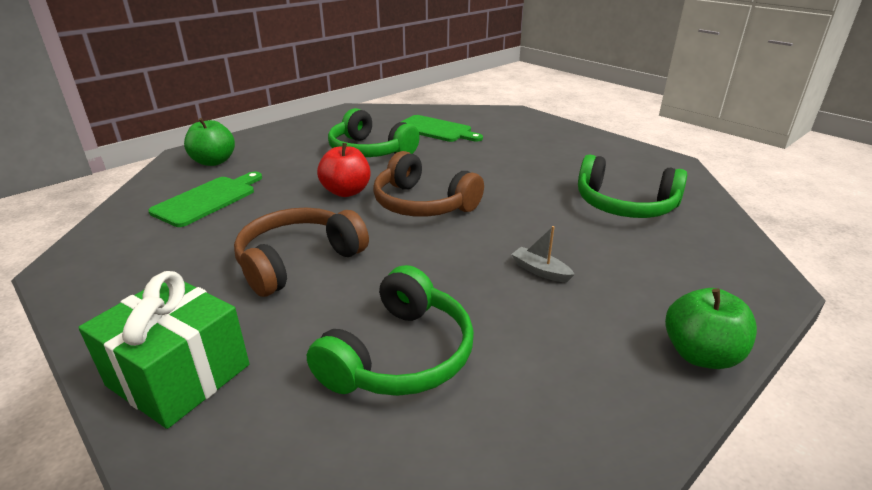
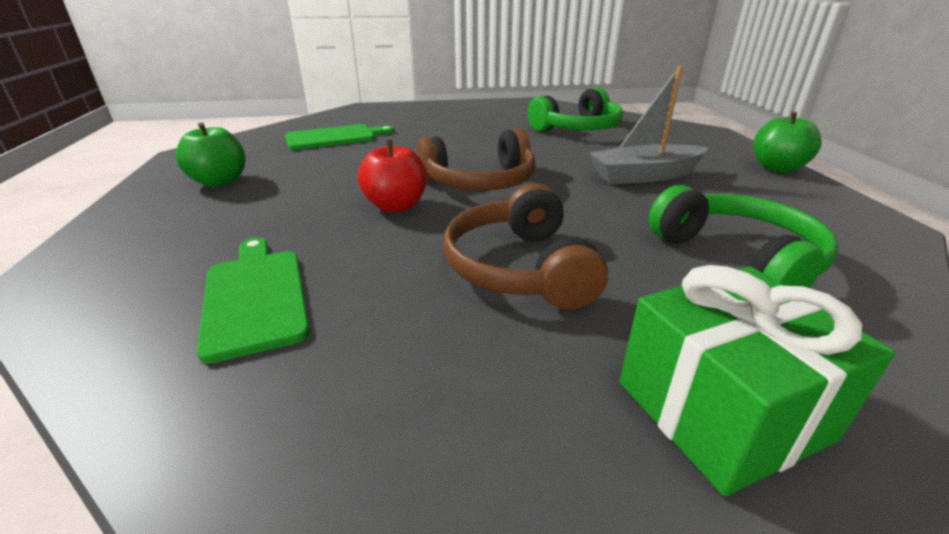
camera: 55 degrees left, 0 degrees up
green apple [184,118,235,166] -> green apple moved to [175,122,245,187]
green headphones [328,108,420,157] -> none
grey boat [512,226,575,282] -> grey boat [589,66,708,185], size x2.10

